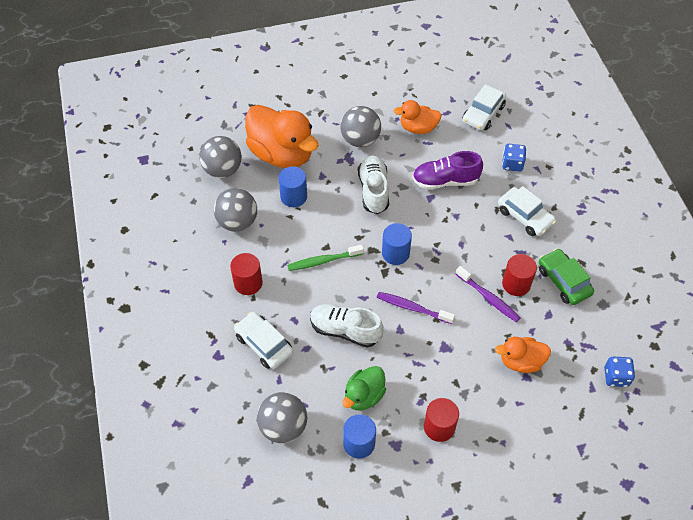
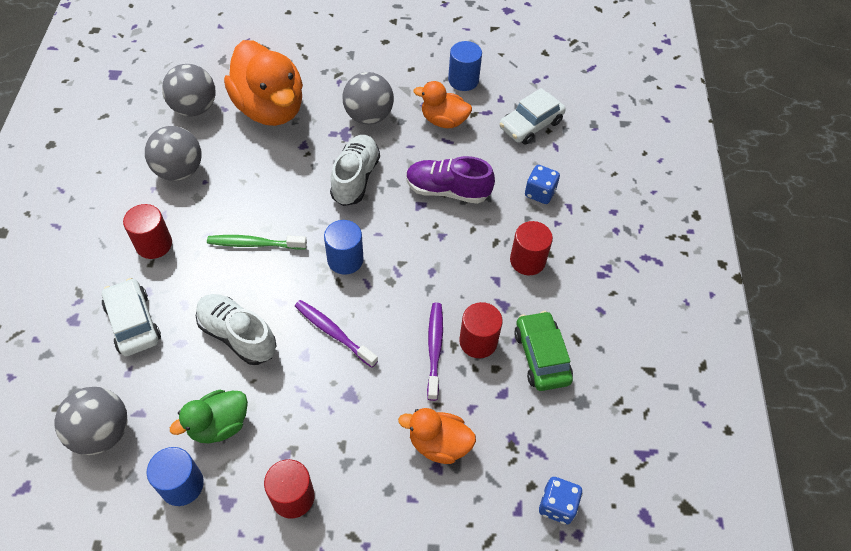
camera: 15 degrees right, 0 degrees up
blue cylinder [278,166,307,207] -> blue cylinder moved to [448,41,482,91]
purple toothbrush [456,266,520,322] -> purple toothbrush turned 150 degrees counterclockwise [427,303,443,401]
white car [498,186,556,236] -> red cylinder [510,221,553,275]

